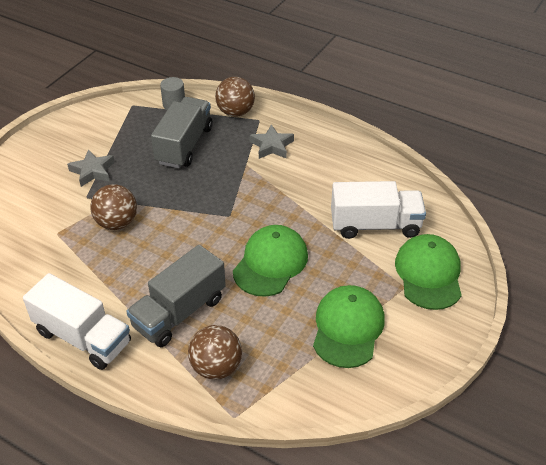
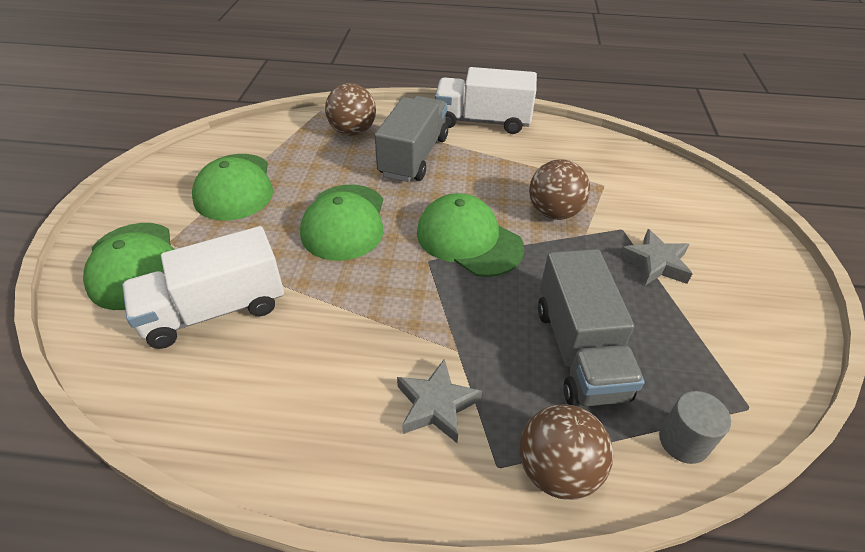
camera: 155 degrees right, 0 degrees up
none -> green cap [417,193,524,277]

